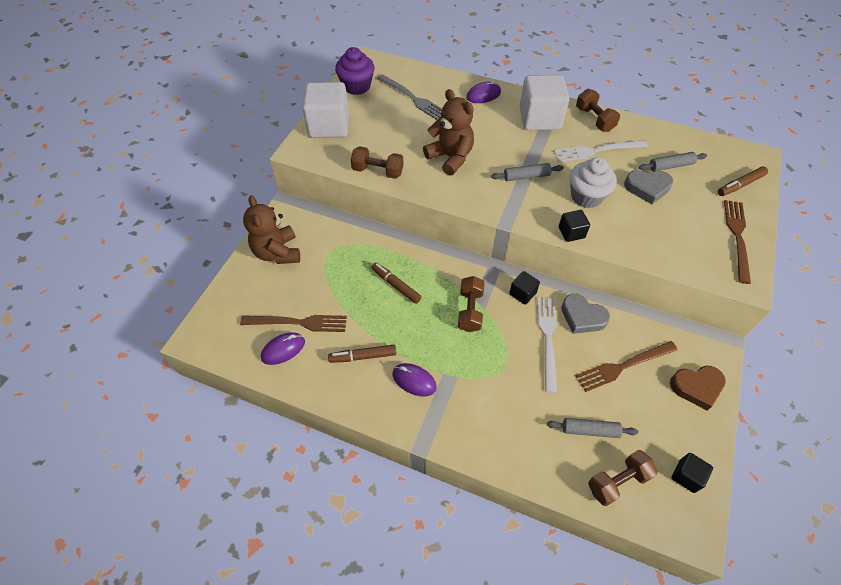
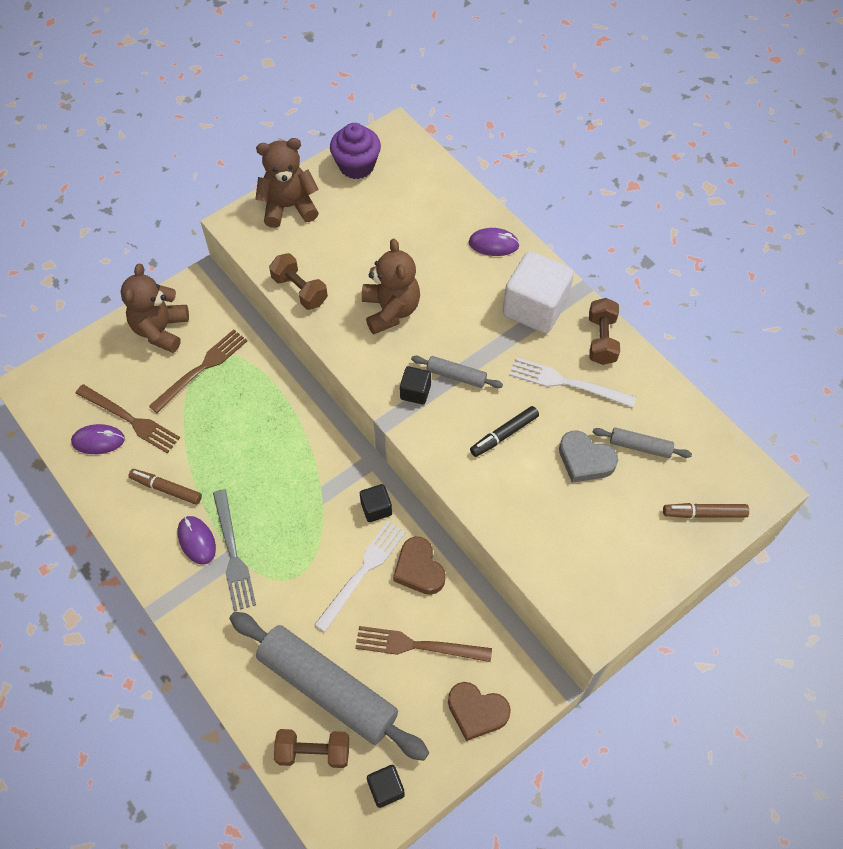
camera: 30 degrees right, 5 degrees up
white cube [302,82,349,138] -> brown teddy bear [255,138,319,228]
brown marker [371,262,421,304] -> none
grey fork [377,74,442,120] -> grey fork moved to [213,489,256,611]
brown dumbbell [458,276,485,332] -> none
grey rolling pin [547,418,638,438] -> grey rolling pin [229,612,429,761], size x2.31
black cube [559,210,590,242] -> black cube moved to [400,366,431,405]
grey heart [561,294,610,334] -> brown heart [393,536,446,595]
white cupcake [570,157,617,208] -> black marker [470,406,539,457]
brown fork [724,200,751,284] -> brown fork moved to [149,329,247,413]

